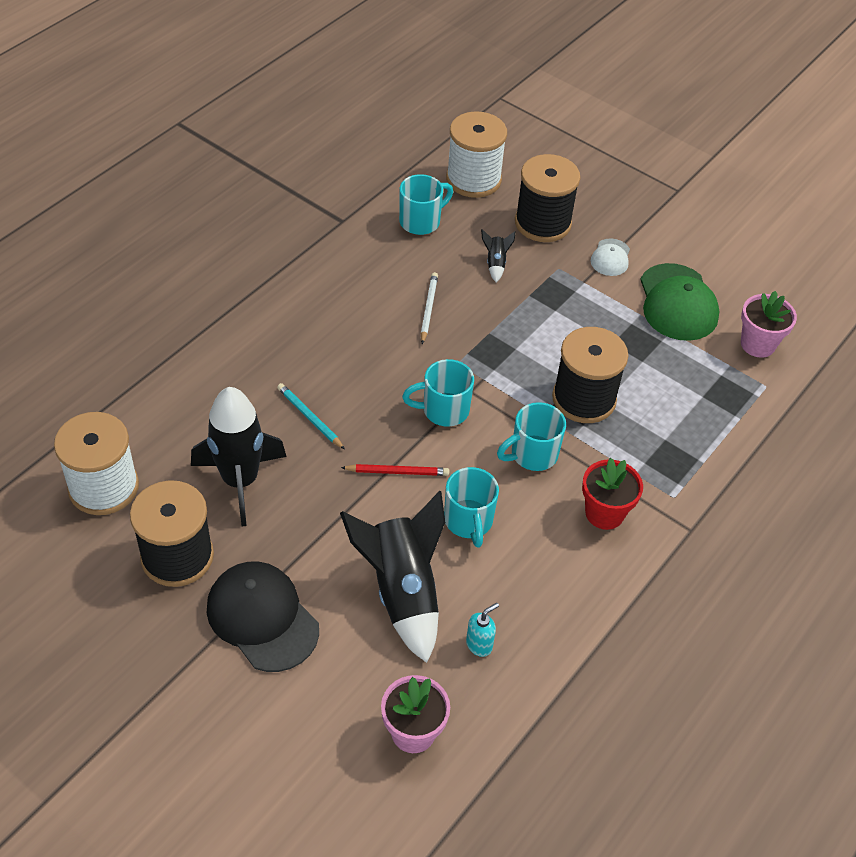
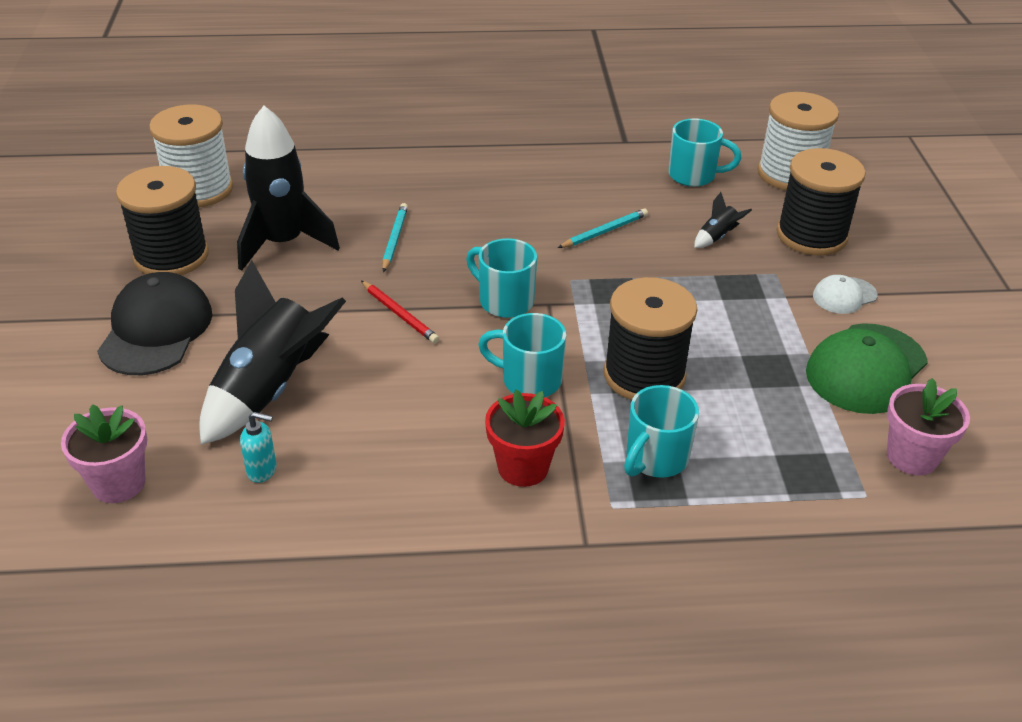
camera: 50 degrees right, 10 degrees down
white pencil [421,272,438,344] -> turquoise pencil [558,208,648,248]
turquoise mug [444,467,499,548] -> turquoise mug moved to [624,385,699,478]

